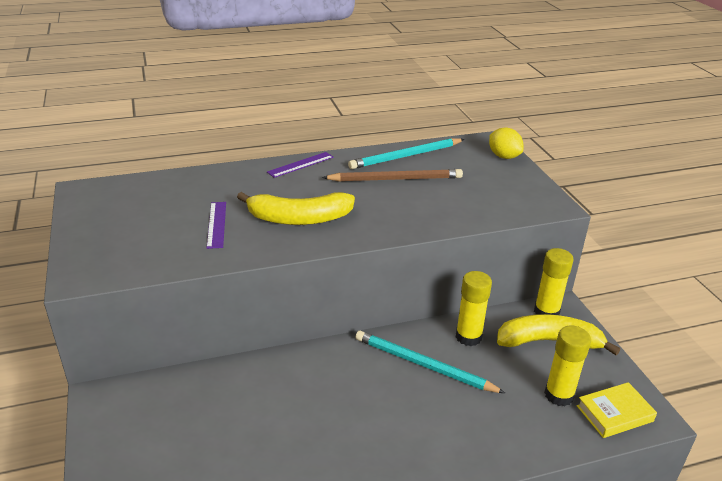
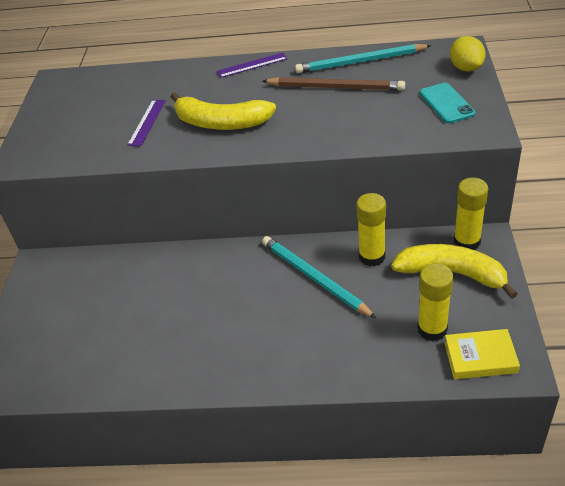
camera: 25 degrees right, 10 degrees up
none -> turquoise phone [420,83,476,123]

